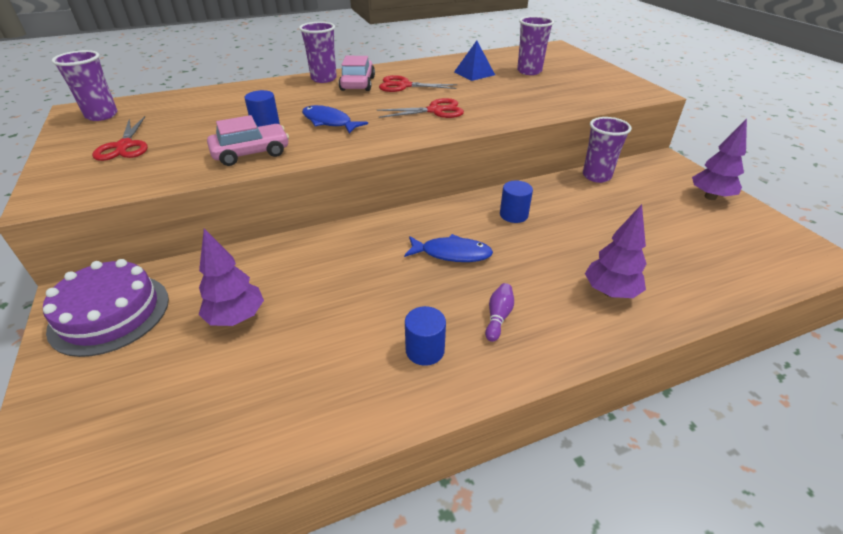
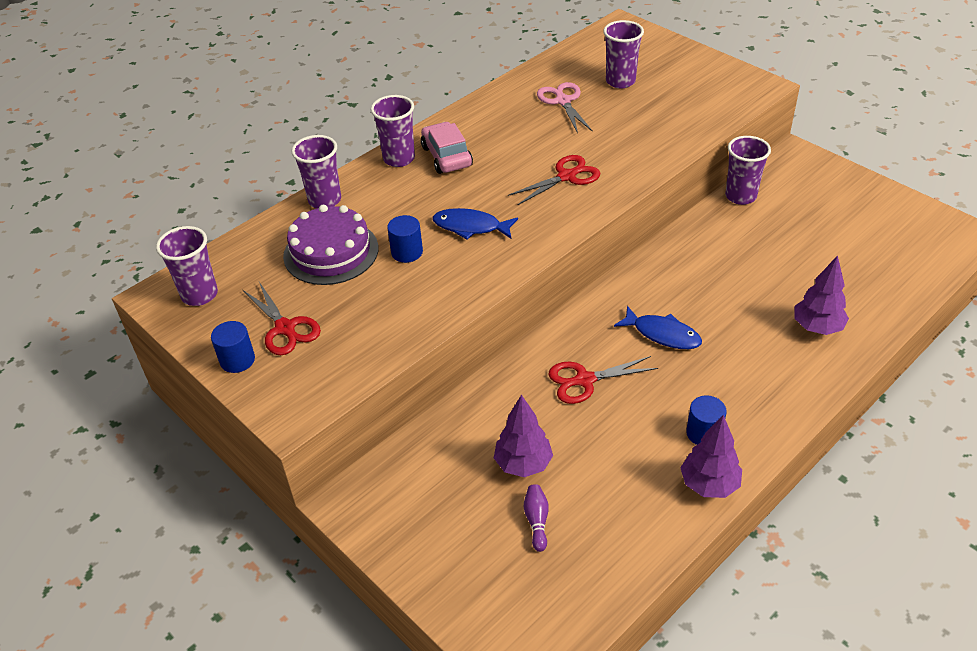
camera: 20 degrees left, 5 degrees up
purple cake [43,259,169,357] -> purple cake moved to [283,205,378,285]
pink car [207,115,289,166] -> none
red scissors [379,75,457,92] -> red scissors moved to [548,356,658,404]
blue fish [404,234,493,262] -> blue fish turned 45 degrees clockwise [614,306,702,349]
blue pyramid [454,41,495,81] -> pink scissors [537,82,593,133]
purple bowling pin [485,283,514,342] -> purple bowling pin moved to [524,484,549,552]
blue cylinder [500,180,533,223] -> blue cylinder moved to [211,321,255,373]
purple tree [692,119,747,200] -> purple tree moved to [680,415,742,498]
none -> purple cup [292,135,341,208]

